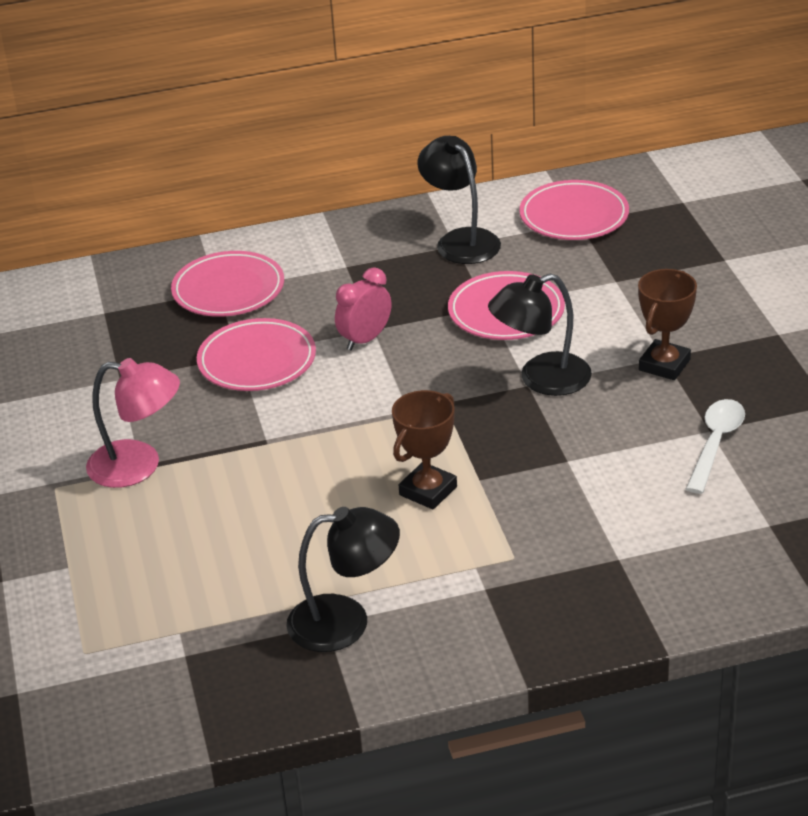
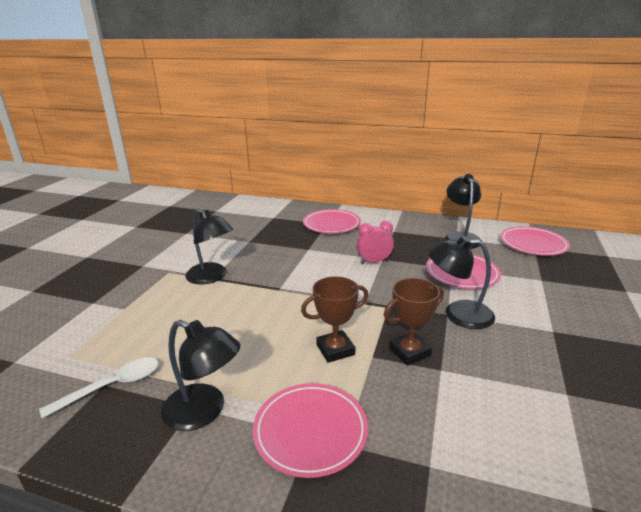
camera: 30 degrees right, 10 degrees down
pink lamp [86,358,180,488] -> black lamp [185,209,233,284]
pink plate [197,318,316,391] -> pink plate moved to [253,383,368,478]
brown trophy [638,269,697,380] -> brown trophy moved to [384,278,444,366]
white spoon [686,399,745,494] -> white spoon moved to [39,358,159,419]

